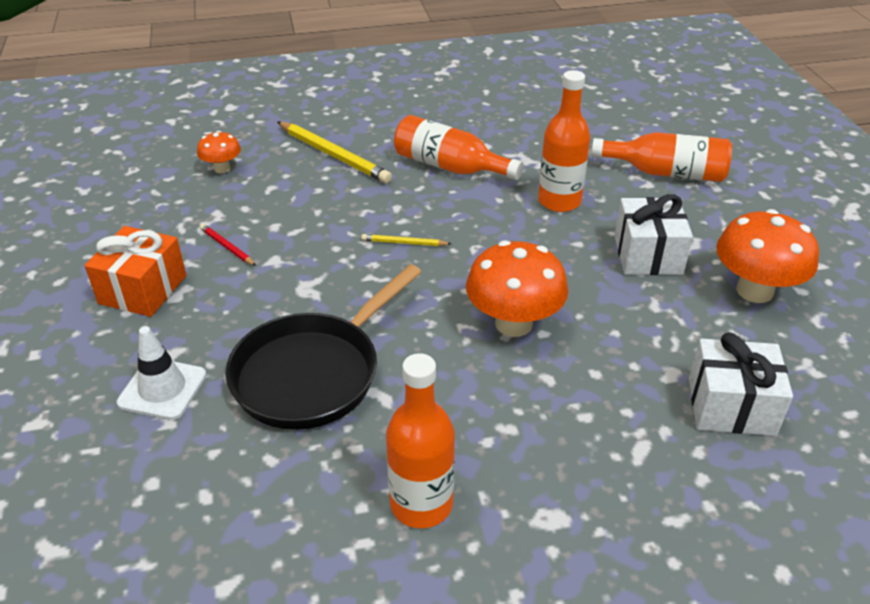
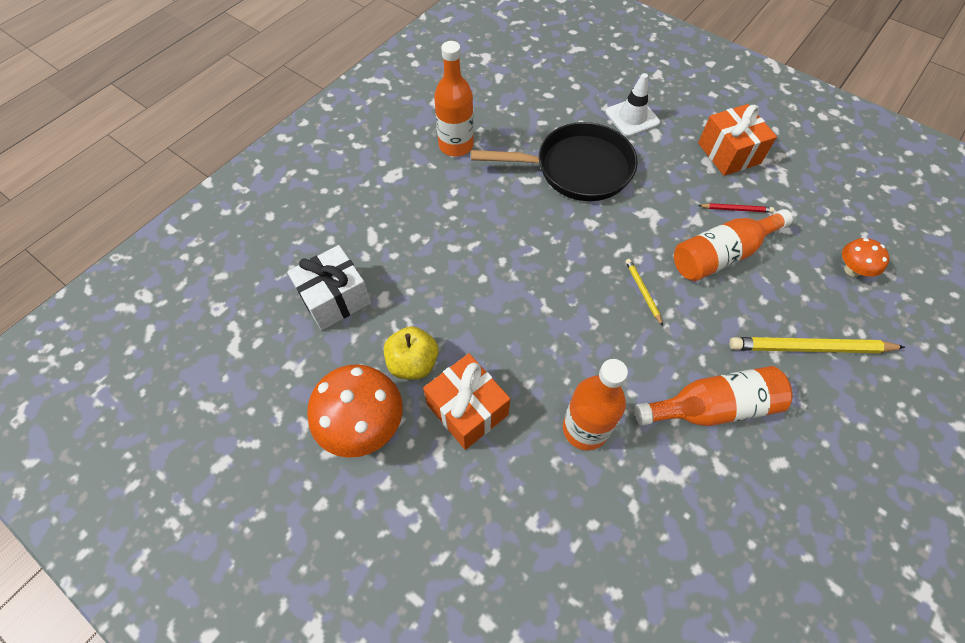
camera: 140 degrees right, 20 degrees up
black pan [225,264,421,430] -> black pan turned 90 degrees clockwise [471,122,638,201]
yellow pencil [361,234,451,246] -> yellow pencil turned 75 degrees counterclockwise [626,259,663,326]
orange mushroom [466,240,568,337] -> none
orange bottle [591,132,732,182] -> orange bottle moved to [674,209,793,281]
white gift [614,194,693,275] -> orange gift [423,353,510,450]
none -> yellow apple [384,326,438,380]

